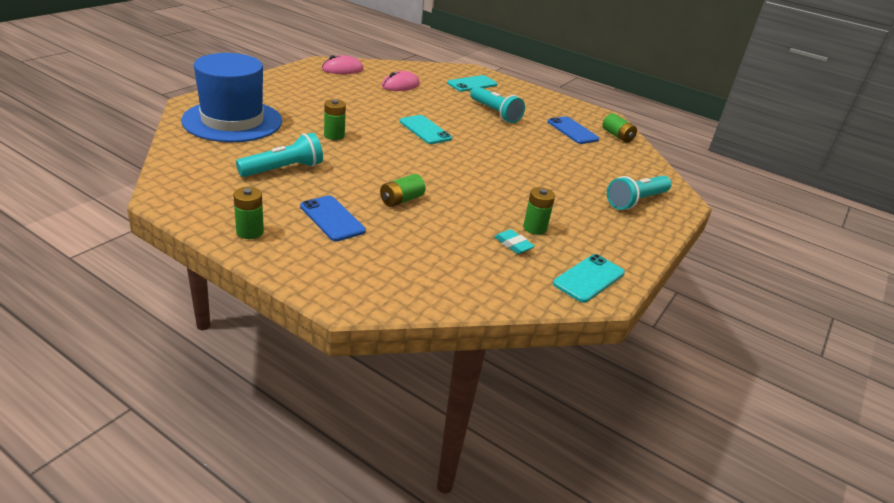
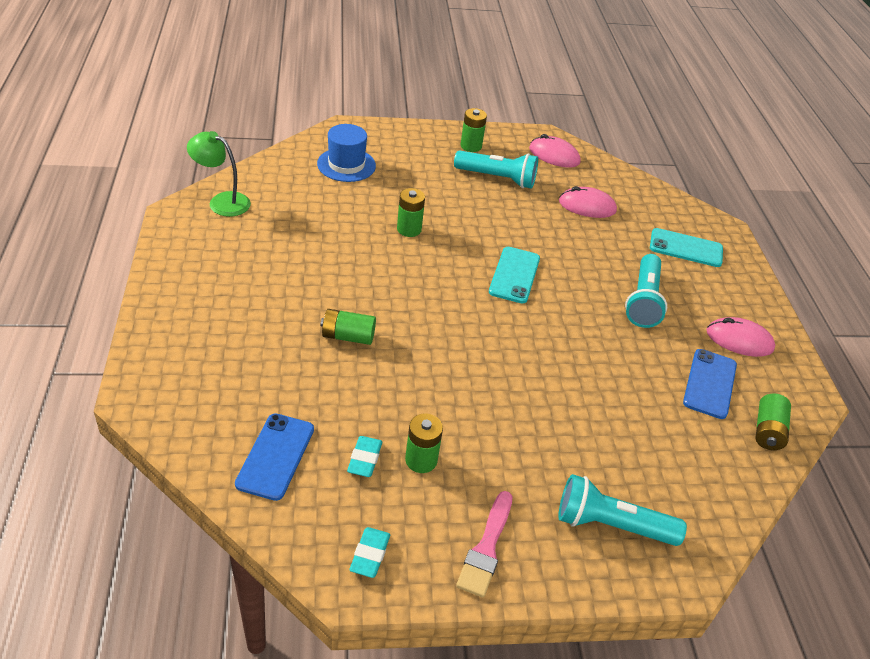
camera: 50 degrees right, 10 degrees up
blue hat [181,53,282,142] -> blue hat [317,124,376,182], size x0.54
green battery [233,187,264,239] -> green battery moved to [461,108,487,152]
turquoise flashlight [236,133,323,177] -> turquoise flashlight moved to [454,150,538,189]
blue phone [300,196,366,242] -> blue phone moved to [235,413,314,501]
turquoise phone [553,254,625,303] -> turquoise eraser [350,527,390,578]
none -> green lamp [187,131,251,217]
none -> pink brush [456,491,512,598]
none -> pink mouse [706,317,775,357]

